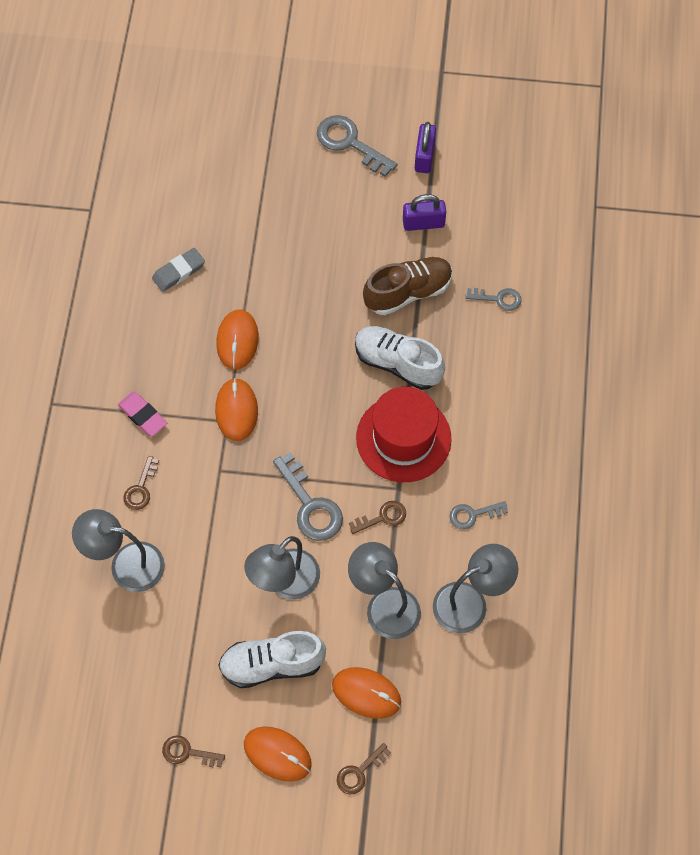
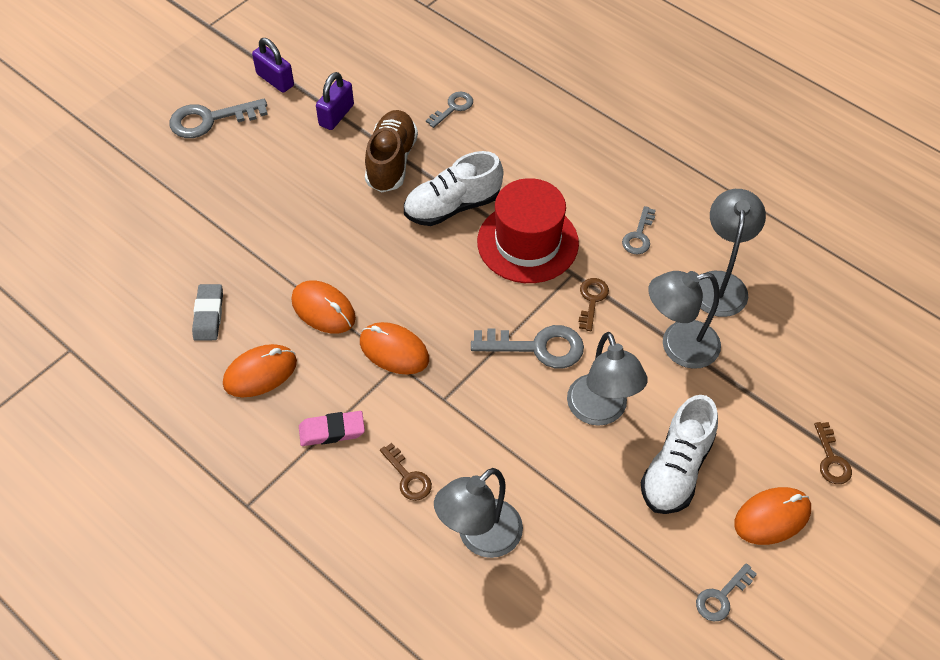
camera: 55 degrees left, 10 degrees down
brown key [162,735,225,767] -> grey key [696,563,757,622]
orange mouse [332,667,401,719] -> orange mouse moved to [223,344,297,397]

